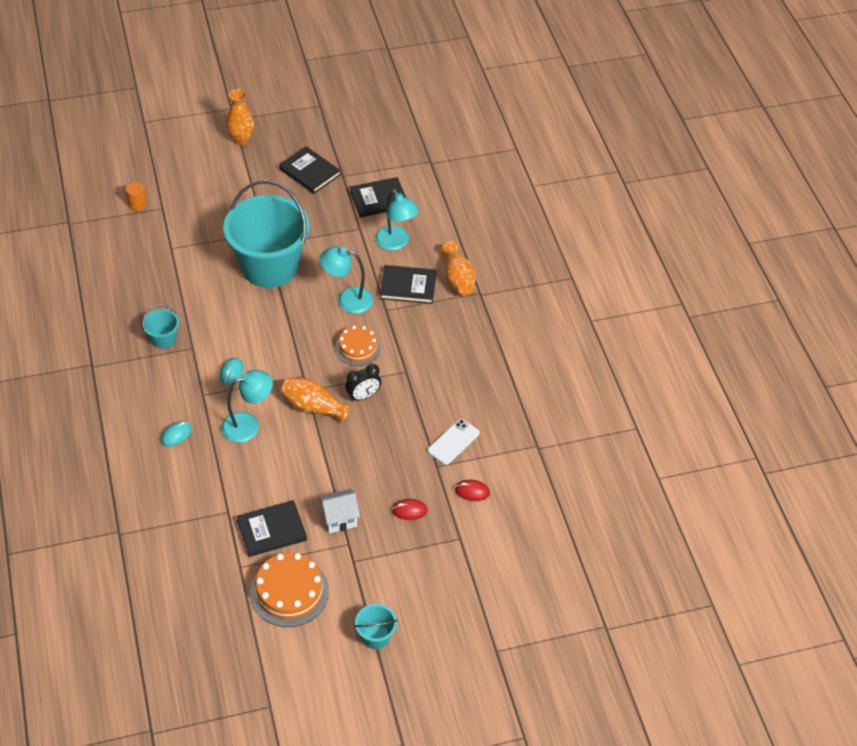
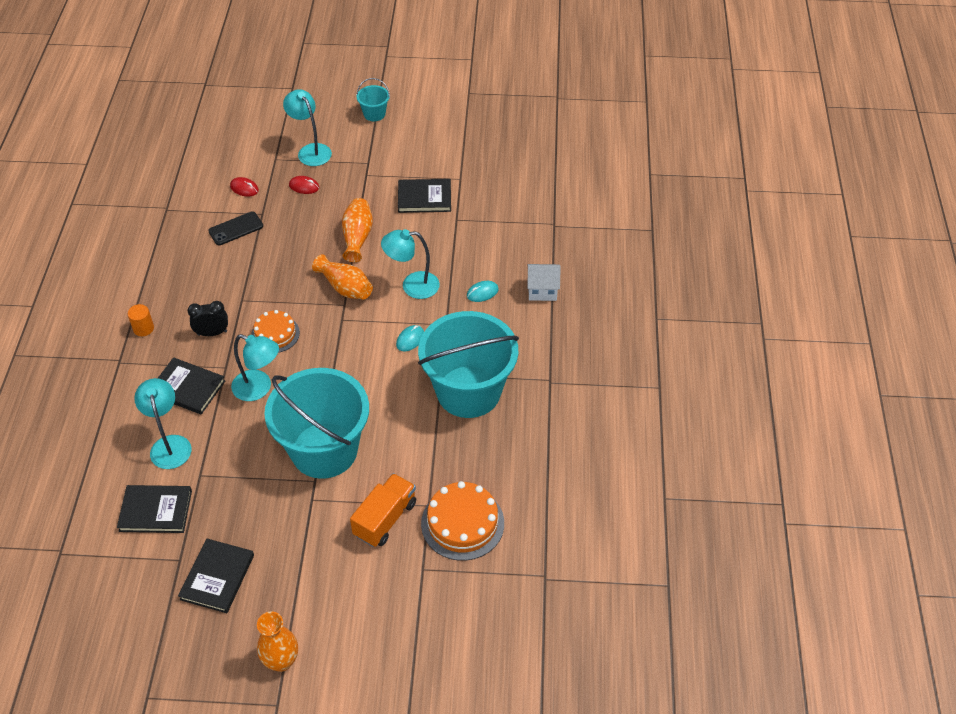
camera: 160 degrees left, 0 degrees up
orange cylinder [126,182,147,211] -> orange cylinder moved to [128,304,154,336]
turquoise bucket [142,304,179,349] -> turquoise bucket [418,311,519,418], size x2.42
orange cake [250,553,329,627] -> orange cake moved to [421,481,504,561]
black book [279,146,341,194] -> black book turned 45 degrees clockwise [178,538,254,613]
white house [319,489,360,533] -> white house moved to [527,264,561,301]
black clock [345,364,381,402] -> black clock moved to [187,301,228,336]
white phone [428,419,480,465] -> black phone [208,212,263,245]
orange vase [441,241,476,295] -> orange vase moved to [342,198,373,262]
none -> turquoise lamp [283,89,332,166]
none -> orange truck [350,473,416,547]

